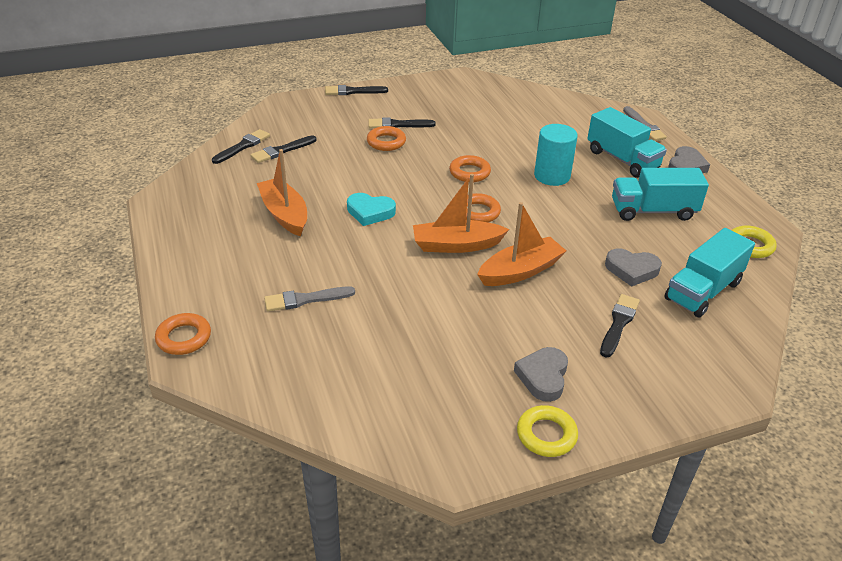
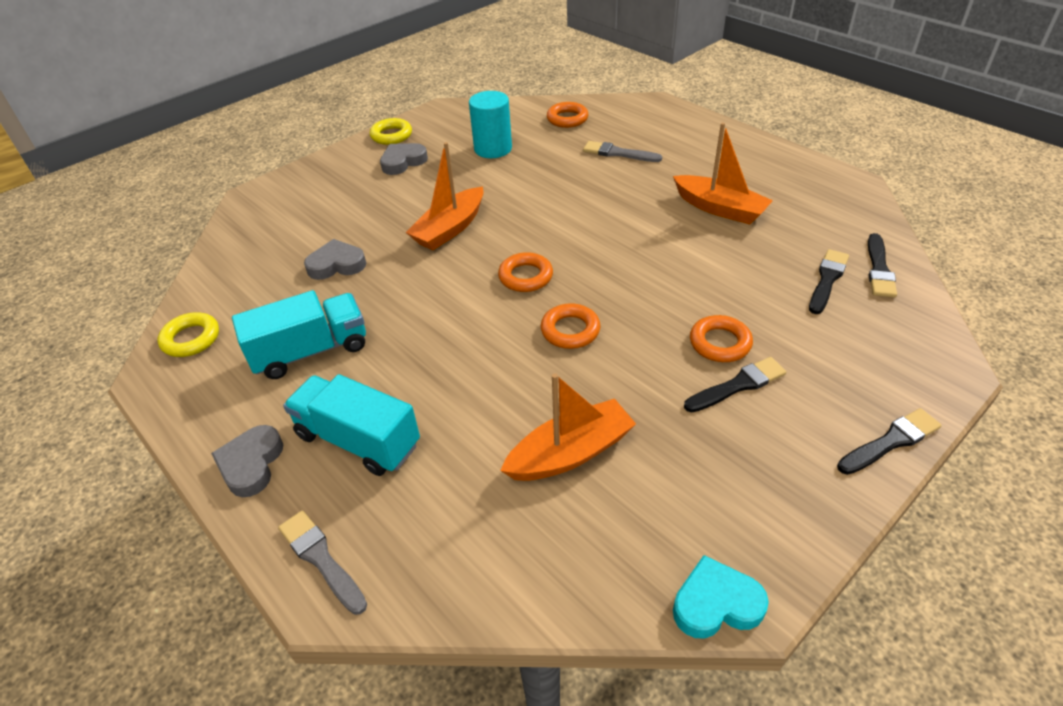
camera: 160 degrees right, 5 degrees up
orange ring [155,313,211,355] -> orange ring moved to [547,102,588,128]
grey brush [264,286,355,312] -> grey brush turned 120 degrees counterclockwise [583,141,662,162]
turquoise heart [347,193,396,226] -> turquoise heart moved to [673,555,769,638]
orange boat [413,174,509,253] -> orange boat moved to [500,373,636,481]
grey heart [514,347,568,402] -> grey heart turned 120 degrees counterclockwise [380,143,428,175]
turquoise cylinder [534,124,578,186] -> turquoise cylinder moved to [469,91,512,158]
black brush [600,294,640,357] -> none
turquoise truck [664,228,755,317] -> none

